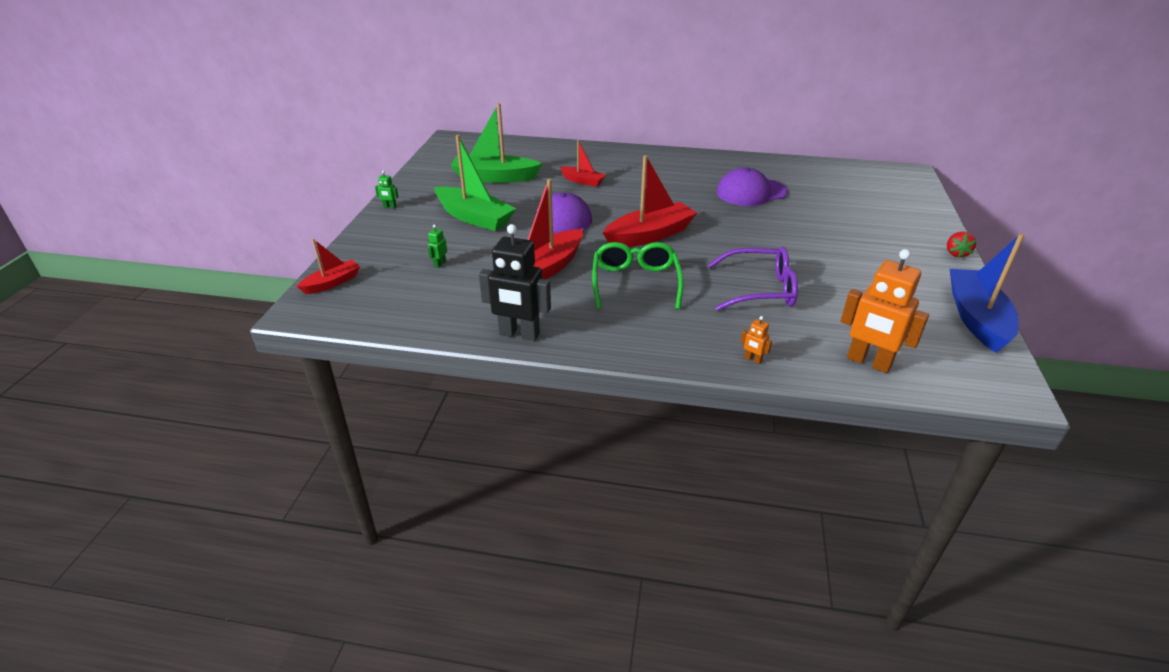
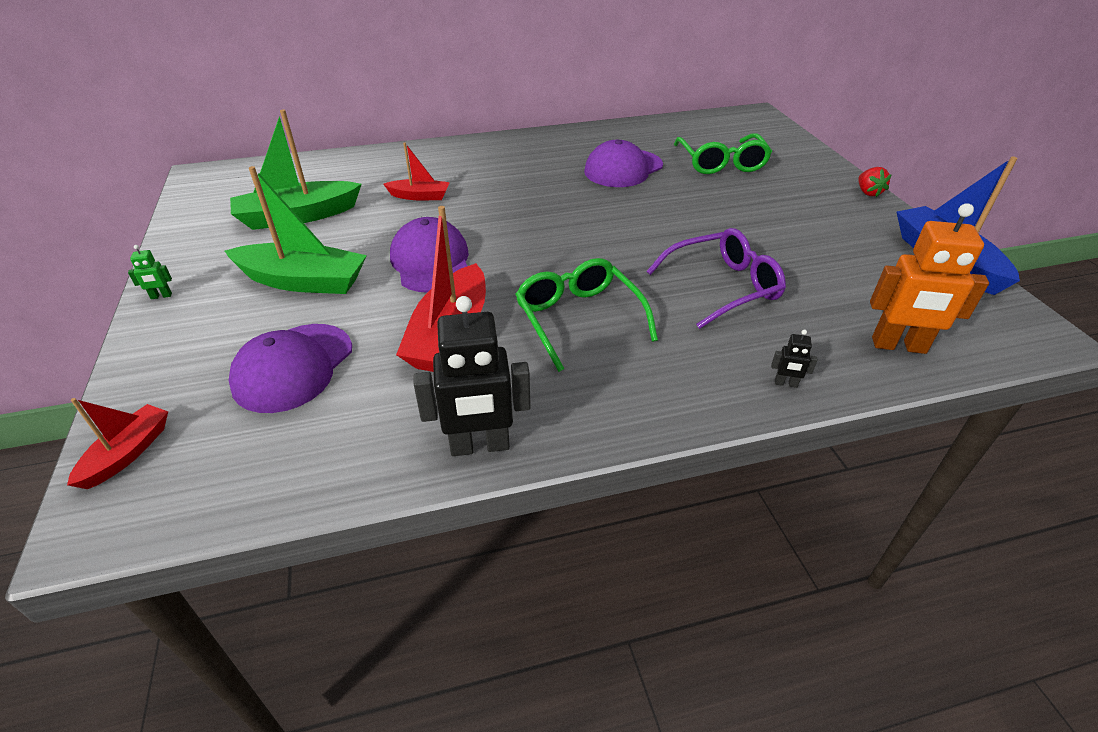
camera: 25 degrees left, 5 degrees up
green robot [428,225,447,268] -> purple cap [228,324,352,413]
red boat [603,155,697,247] -> none
orange robot [741,316,772,364] -> black robot [771,330,817,388]
none -> green glasses [674,133,772,174]

